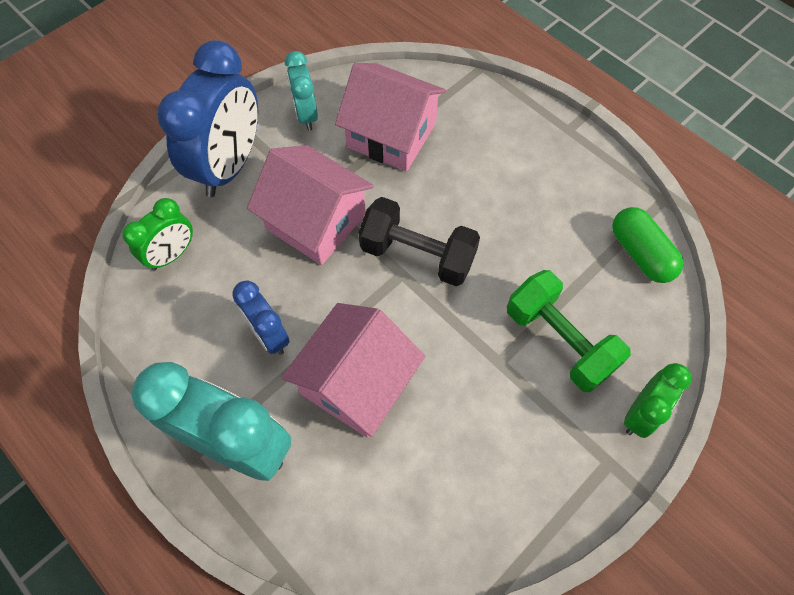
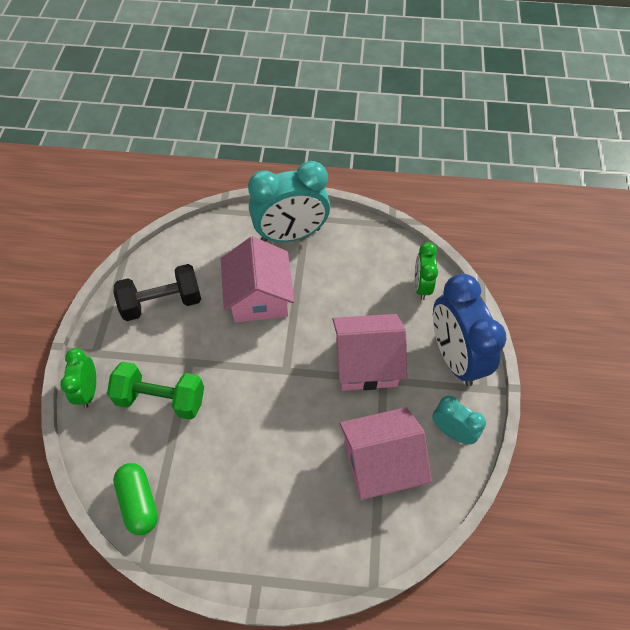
camera: 140 degrees right, 5 degrees down
blue clock [232,281,290,355] -> none
black dumbbell [359,197,480,286] -> black dumbbell moved to [113,264,201,321]
green capsule [612,207,684,283] -> green capsule turned 45 degrees clockwise [113,463,158,535]

